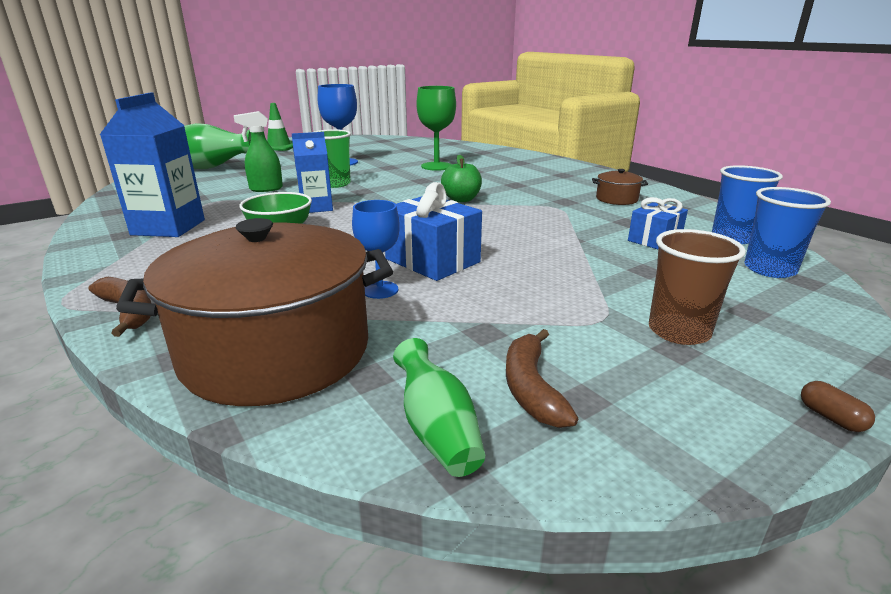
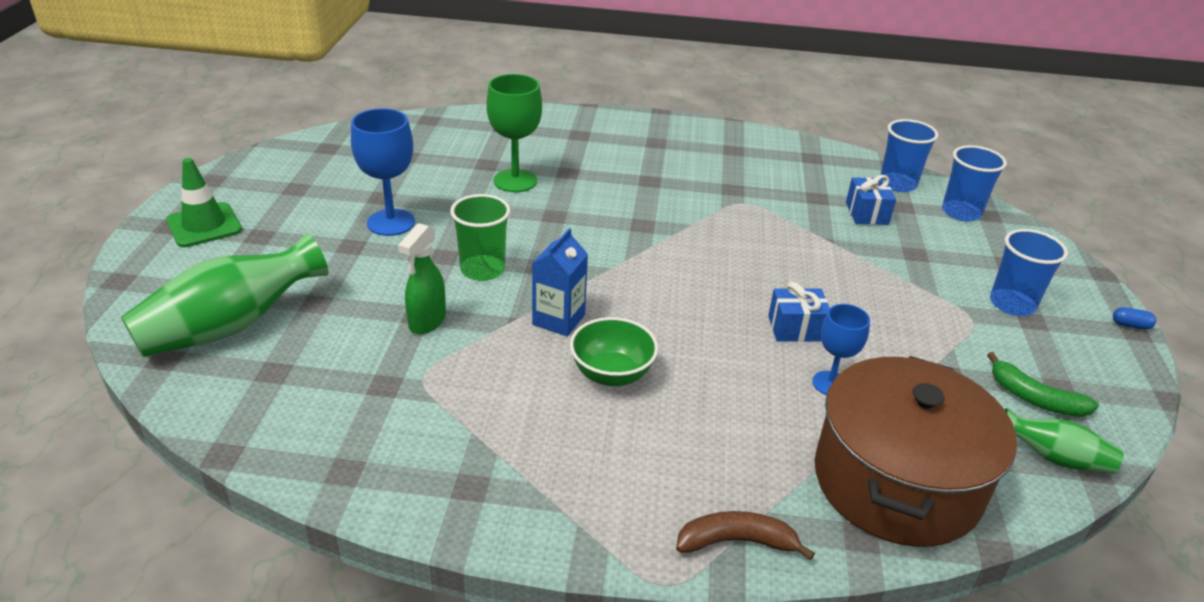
camera: 50 degrees left, 10 degrees up
blue carton [100,92,205,237] -> none
blue gift [385,182,482,281] -> blue gift [768,282,830,342], size x0.63
green apple [441,155,482,202] -> none
brown banana [506,329,578,428] -> green banana [987,352,1099,417]
brown pot [592,169,648,205] -> none
brown cup [649,229,746,345] -> blue cup [990,229,1068,316]
brown capsule [801,381,875,432] -> blue capsule [1113,307,1156,330]

